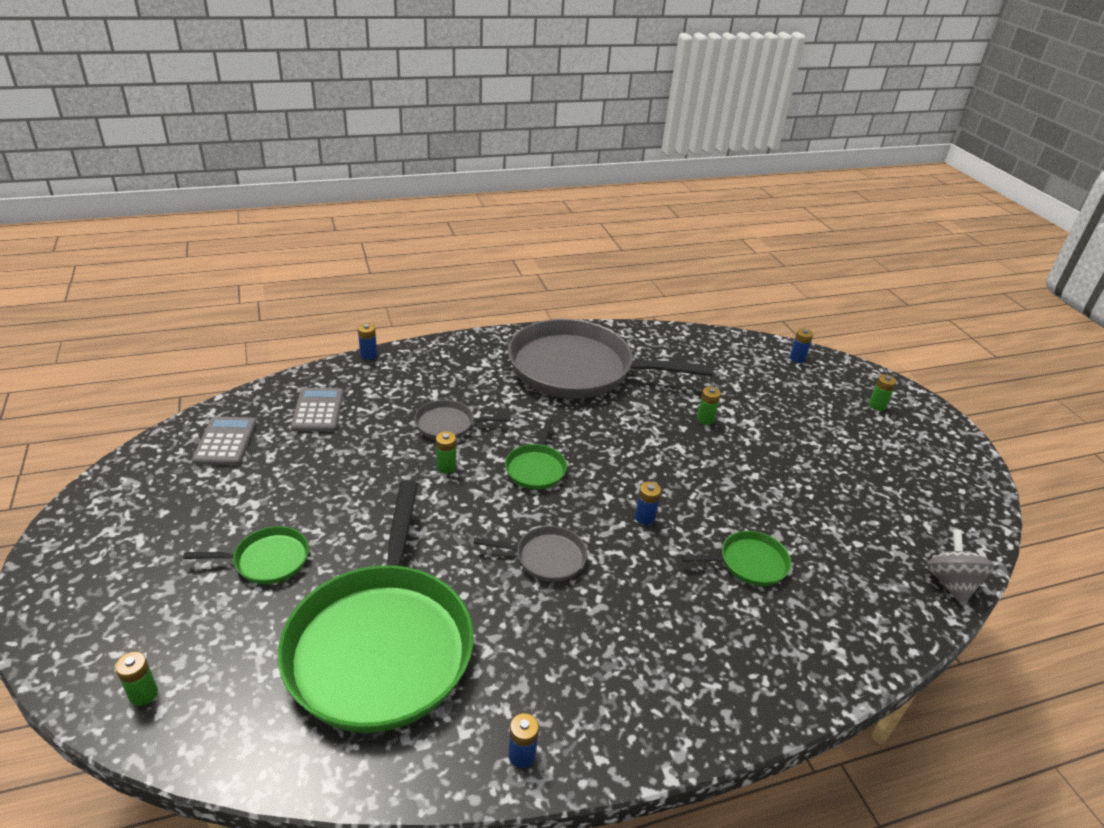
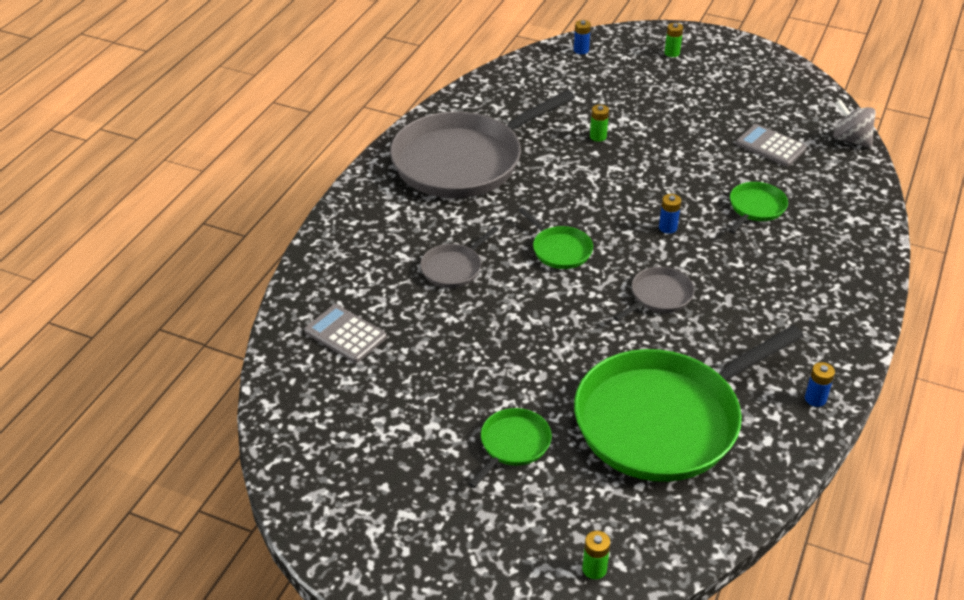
camera: 45 degrees left, 5 degrees up
grey calculator [192,416,257,466] -> grey calculator moved to [736,124,807,166]
green pan [278,480,474,733] -> green pan turned 105 degrees clockwise [574,325,804,482]
blue battery [358,323,377,360] -> none
green battery [436,431,456,473] -> none

